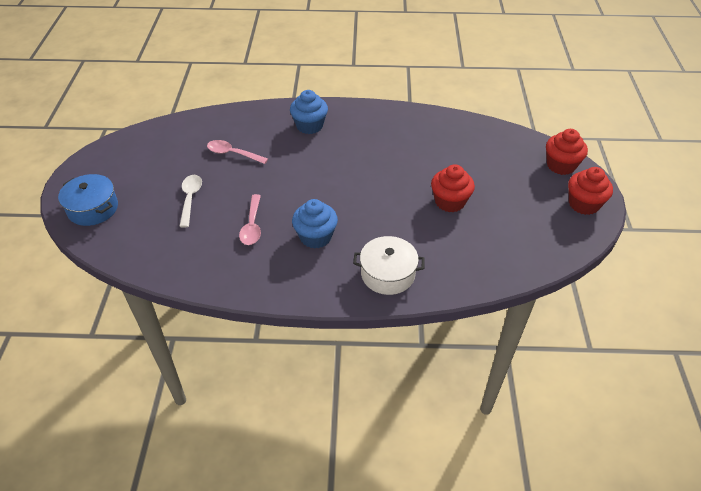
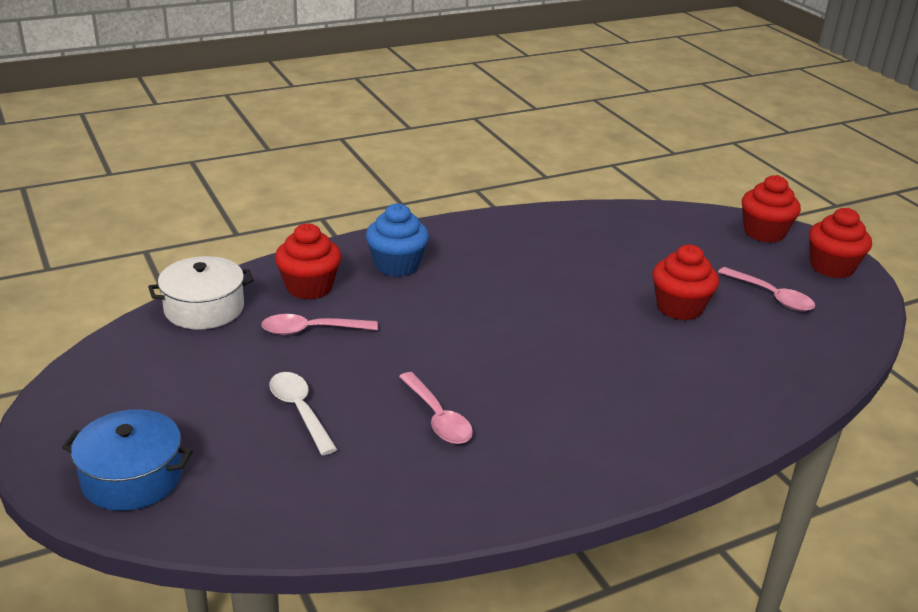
camera: 30 degrees left, 15 degrees down
blue cupcake [292,199,338,249] -> none
white pot [353,236,425,295] -> white pot moved to [148,256,254,330]
none -> red cupcake [275,223,341,300]
none -> pink spoon [718,267,815,311]

